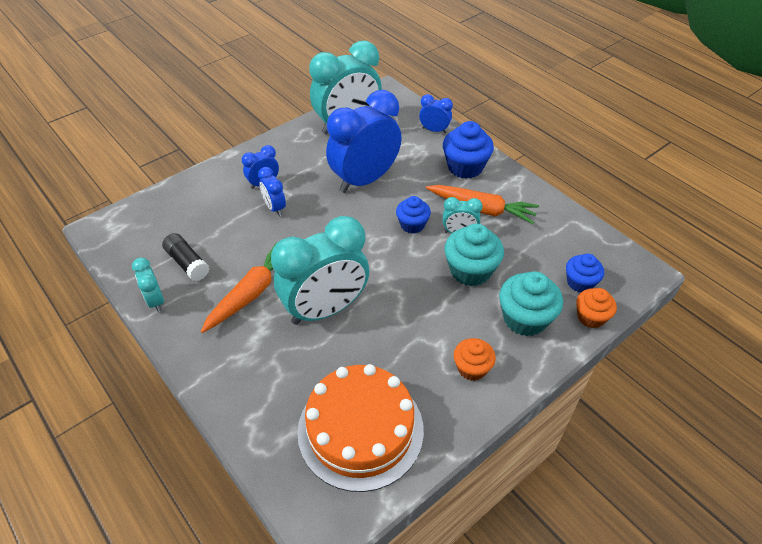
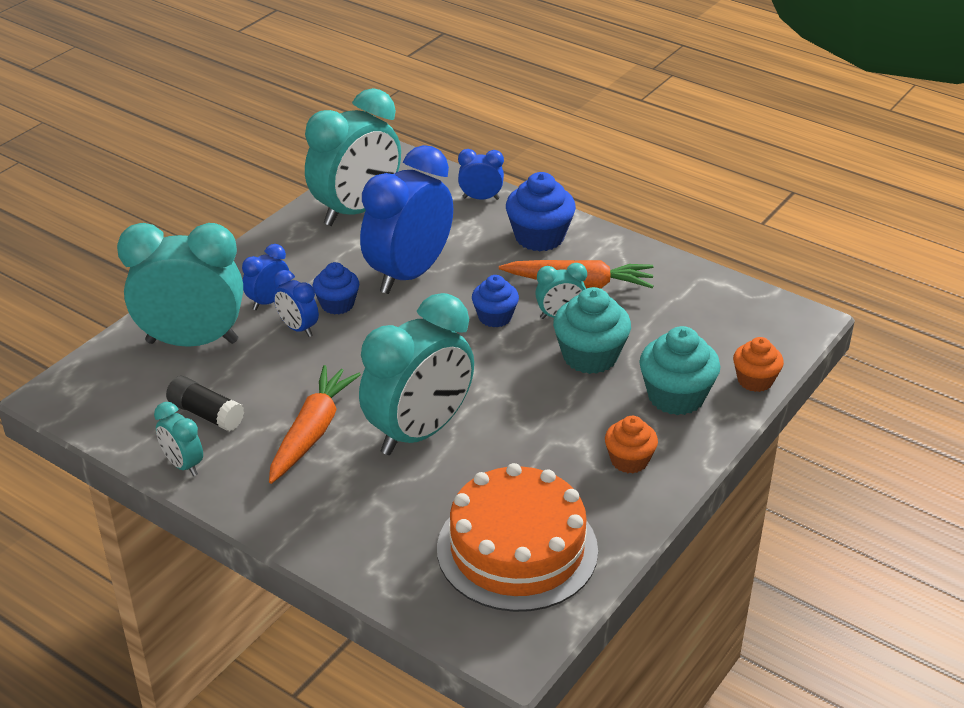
camera: 15 degrees left, 10 degrees down
blue cupcake [566,254,604,292] -> blue cupcake moved to [313,262,359,315]
none -> turquoise clock [117,223,243,347]

